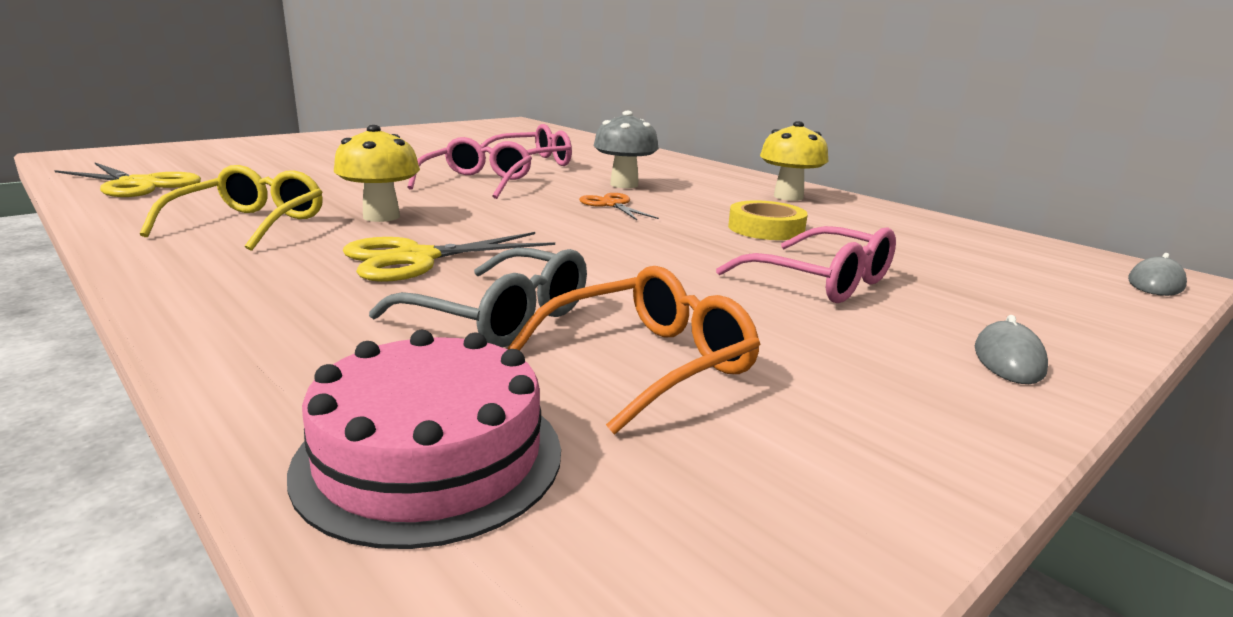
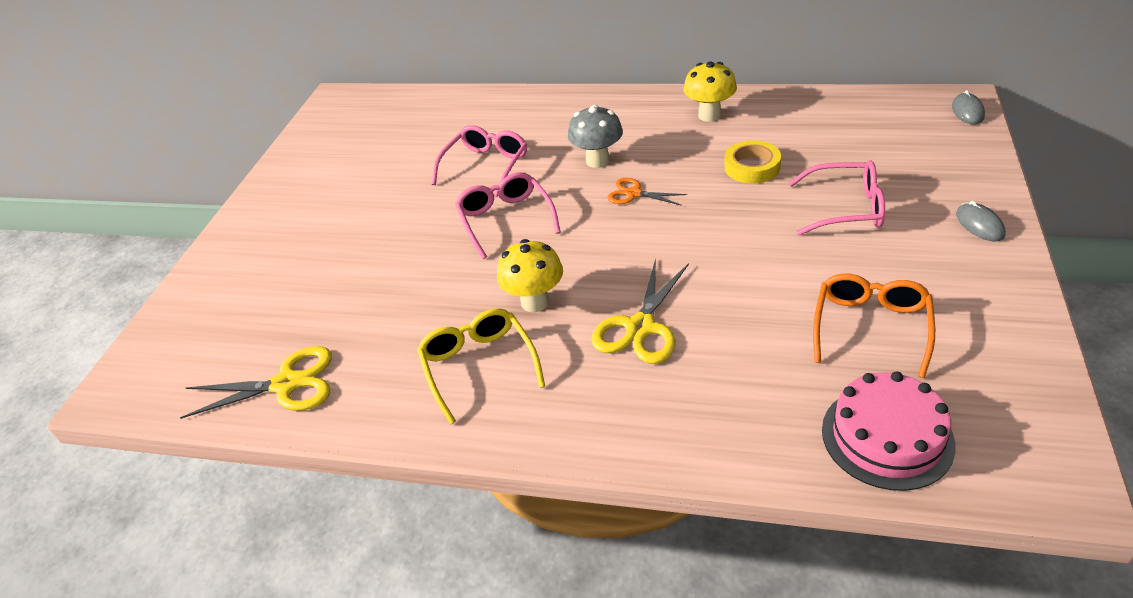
camera: 30 degrees left, 20 degrees up
grey glasses [369,248,587,348] -> none

